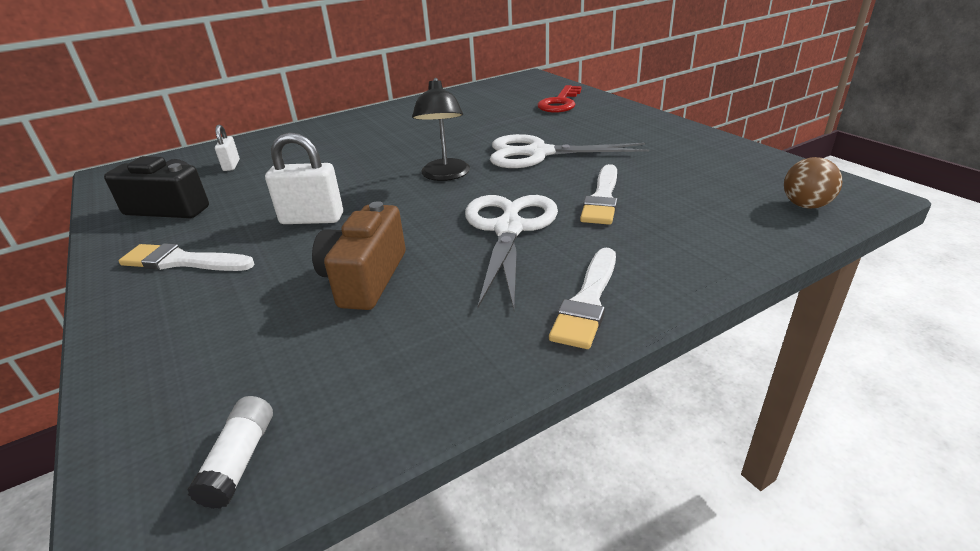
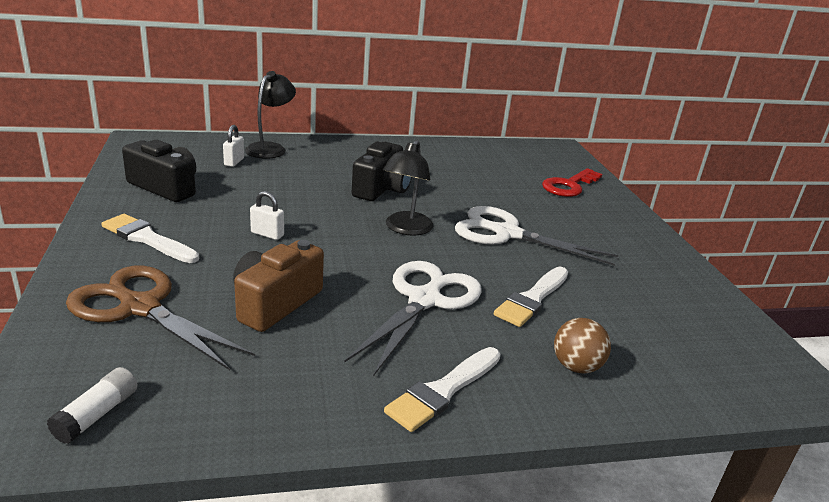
camera: 15 degrees right, 5 degrees down
white padlock [265,132,343,224] -> white padlock [250,191,284,240], size x0.57
brown ball [784,157,842,209] -> brown ball moved to [554,318,611,373]
none -> brown scissors [66,265,255,370]
none -> black lamp [245,71,296,159]
none -> black camera [352,142,412,201]

